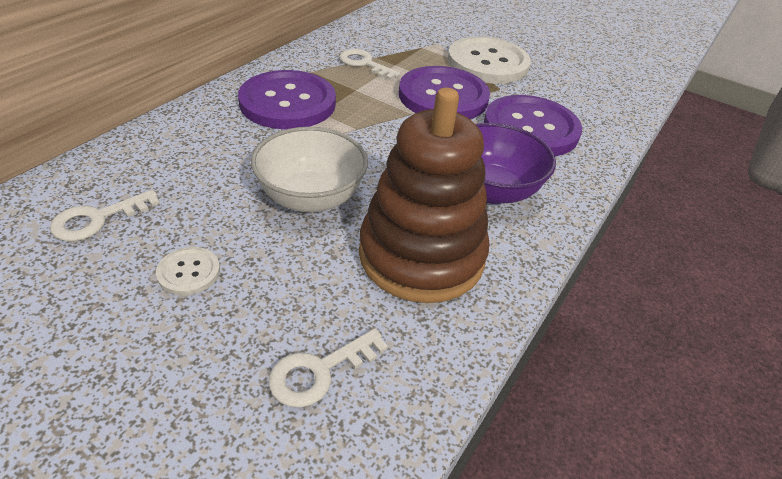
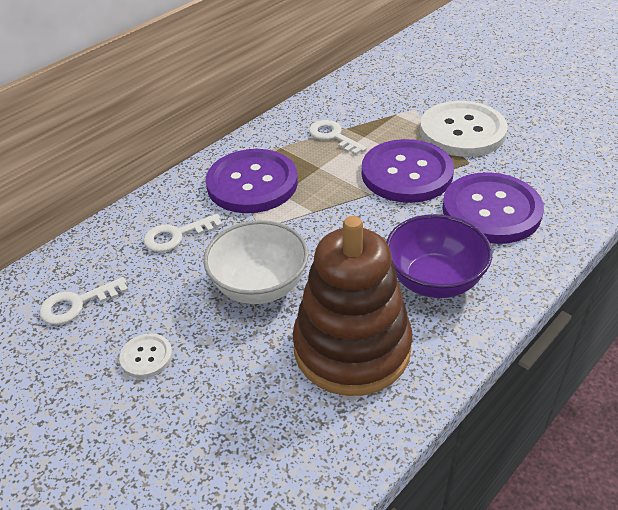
camera: 15 degrees right, 0 degrees up
white key [269,328,388,408] -> white key moved to [143,214,223,252]

